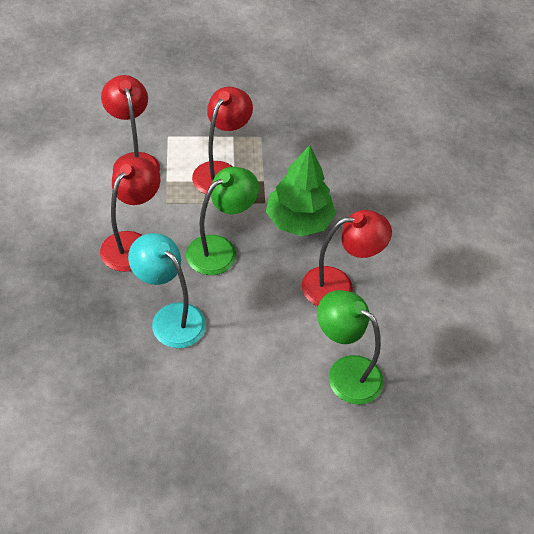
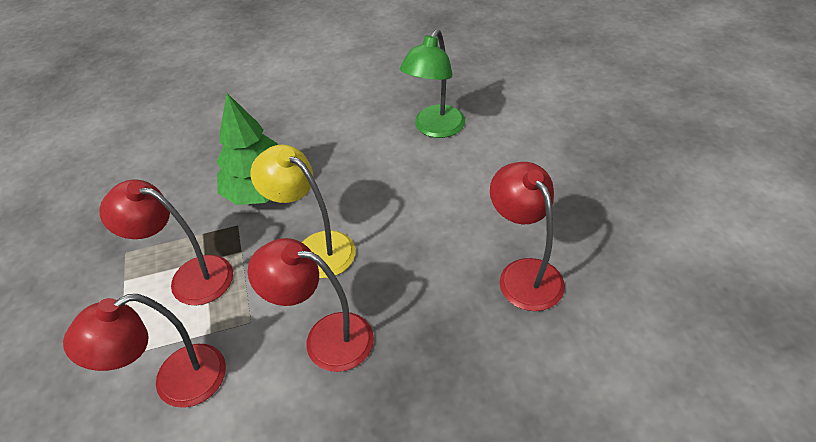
camera: 95 degrees left, 5 degrees down
turquoise lamp [128,233,206,348] -> none
green lamp [186,167,259,275] -> yellow lamp [251,145,356,278]
red lamp [302,210,392,306] -> red lamp moved to [490,162,565,311]

